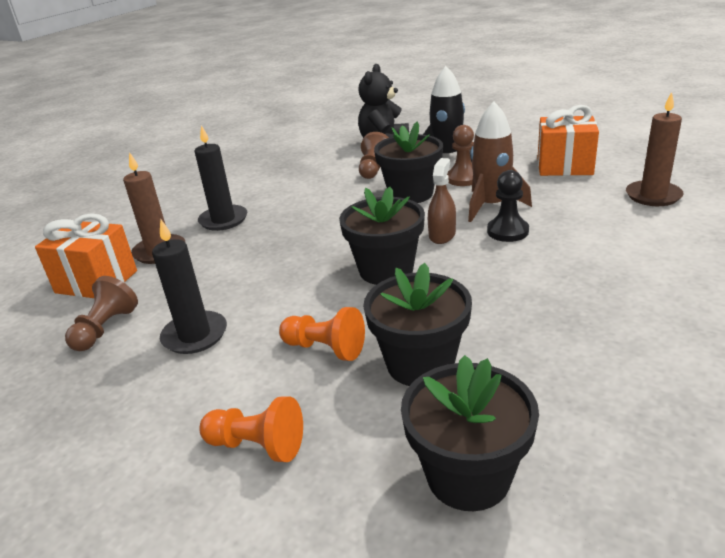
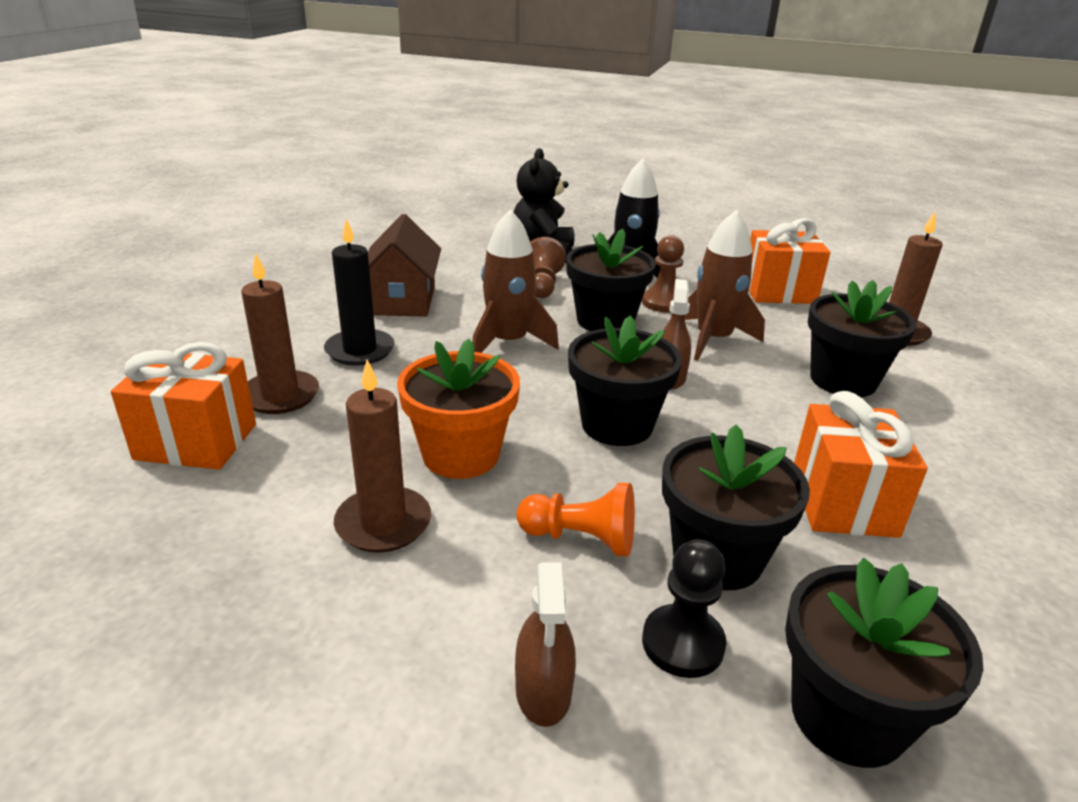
camera: 15 degrees left, 0 degrees up
brown pawn [65,276,138,351] -> none
black candle [152,219,227,354] -> brown candle [334,360,431,553]
orange pawn [199,397,303,462] -> brown spray bottle [515,562,576,727]
black pawn [487,170,529,242] -> black pawn moved to [642,539,727,678]
none -> brown house [368,214,441,317]
none -> orange flower pot [397,339,520,479]
none -> brown rocket [472,209,559,353]
none -> orange gift [794,391,928,538]
none -> black flower pot [808,280,916,397]

